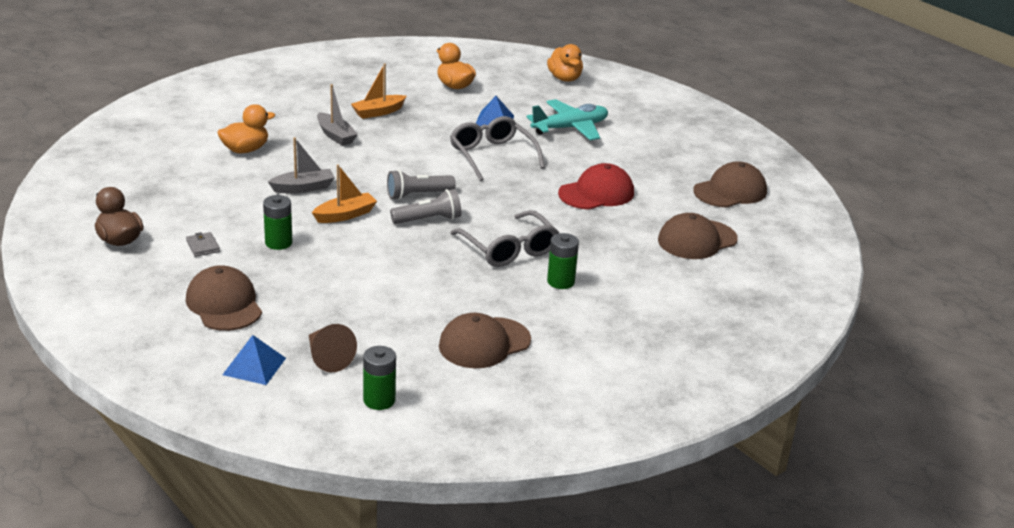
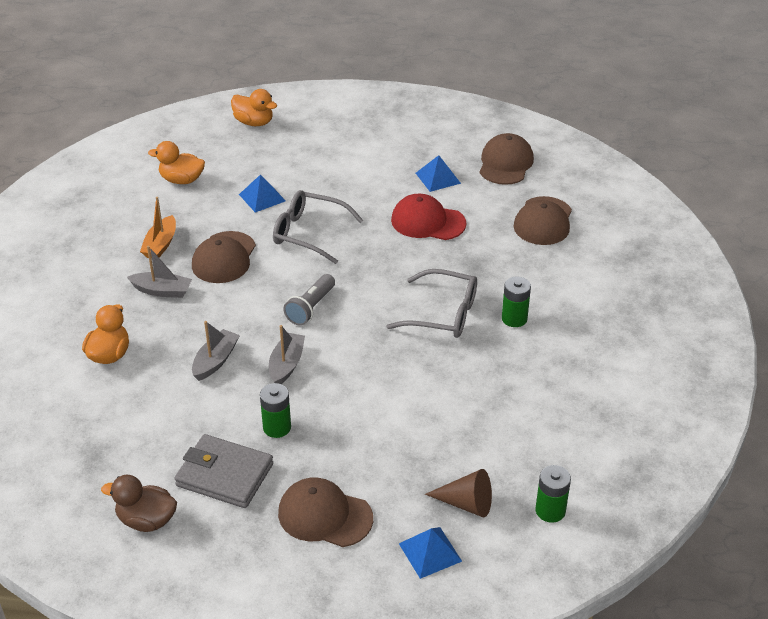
camera: 40 degrees left, 10 degrees up
grey wallet [186,232,220,257] -> grey wallet [175,434,273,508], size x2.29
orange boat [312,164,377,223] -> grey boat [269,325,305,384]
grey flashlight [390,189,461,224] -> none
brown cap [439,313,531,368] -> brown cap moved to [192,231,256,283]
turquoise plane [526,99,608,140] -> none
red cap [558,163,634,210] -> red cap turned 90 degrees counterclockwise [391,194,466,240]
none -> blue pyramid [416,155,461,192]

